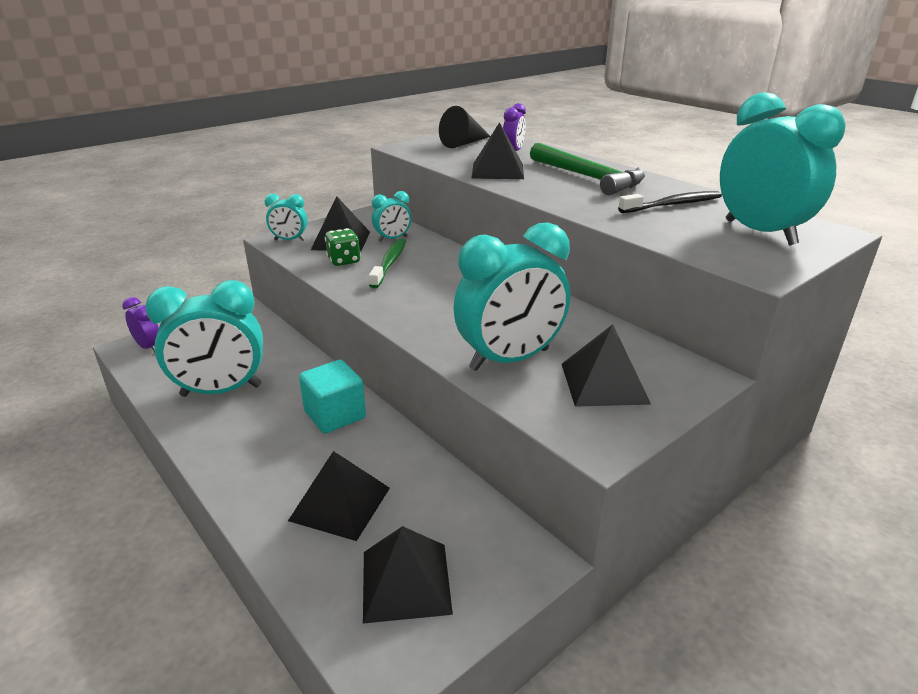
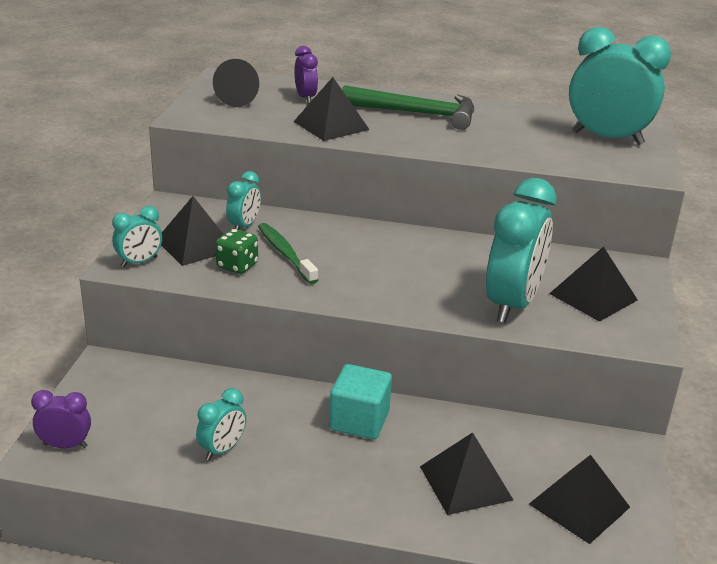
camera: 40 degrees left, 0 degrees up
turquoise clock [145,280,263,397] -> turquoise clock [196,388,246,460], size x0.48
black toothbrush [618,191,722,213] -> none

